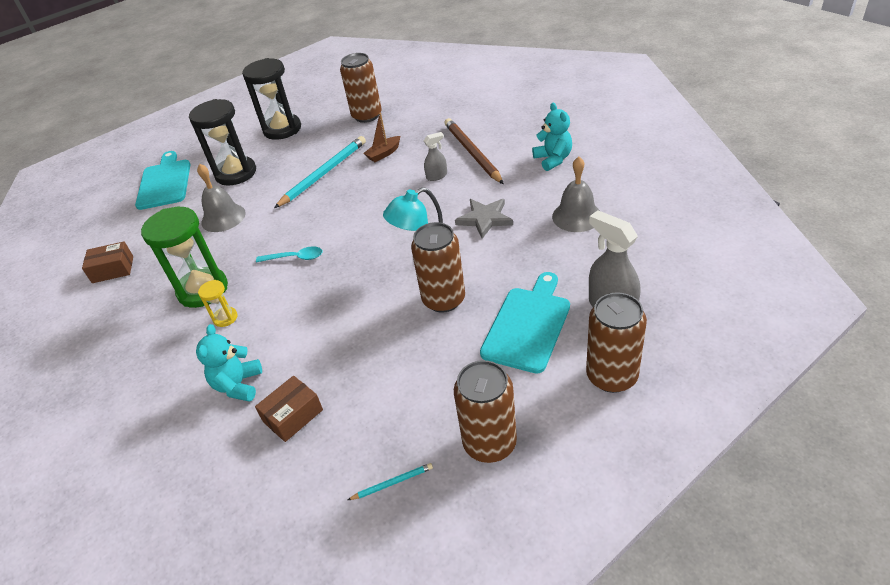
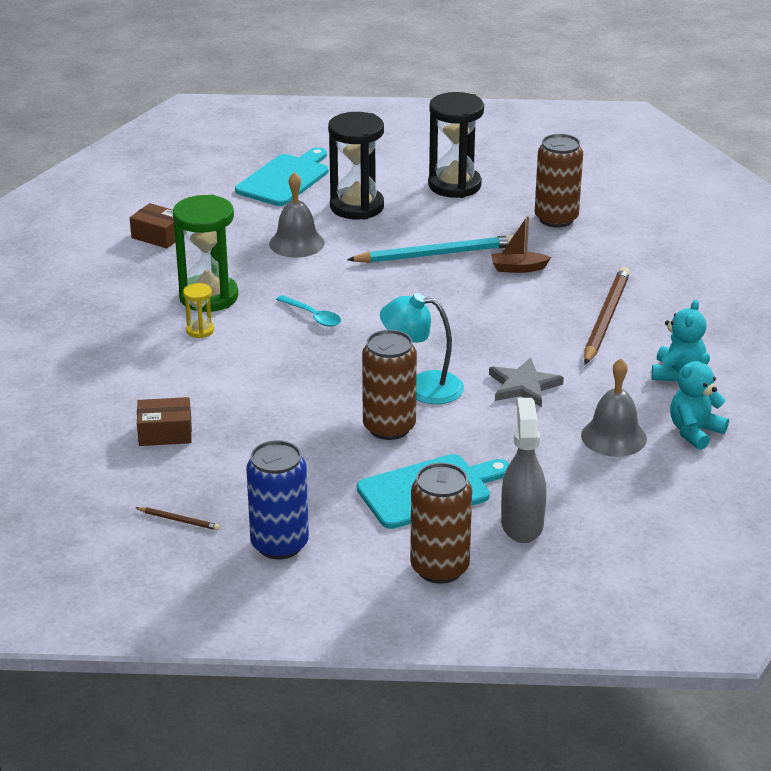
camera: 35 degrees right, 10 degrees down
turquoise teddy bear [196,324,262,402] -> turquoise teddy bear moved to [670,353,729,450]
turquoise pencil [348,463,433,500] -> brown pencil [135,507,220,530]
grey spray bottle [424,132,447,181] -> none
brown can [454,360,517,463] -> blue can [246,440,309,559]

